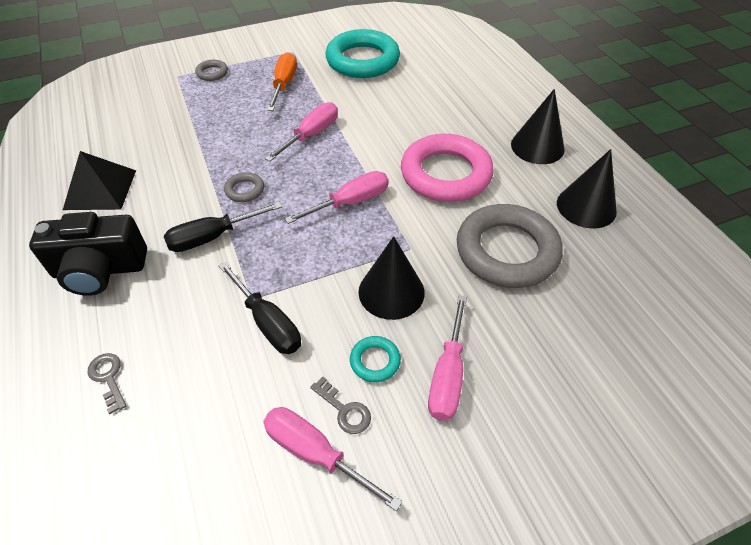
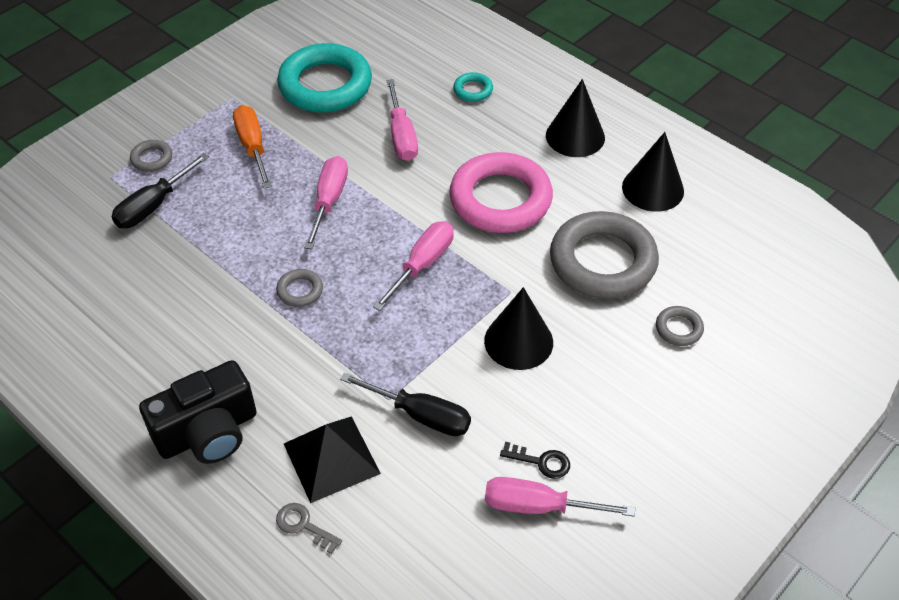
camera: 25 degrees left, 0 degrees up
black pyramid [63,151,136,210] -> black pyramid moved to [284,416,381,503]
black screwdriver [164,202,282,252] -> black screwdriver moved to [112,153,209,228]
grey key [311,377,371,434] -> black key [500,442,570,479]
turquoise ring [350,336,401,382] -> turquoise ring moved to [453,72,493,102]
pink screwdriver [428,295,467,421] -> pink screwdriver moved to [386,79,418,161]
none -> grey ring [656,306,704,346]

